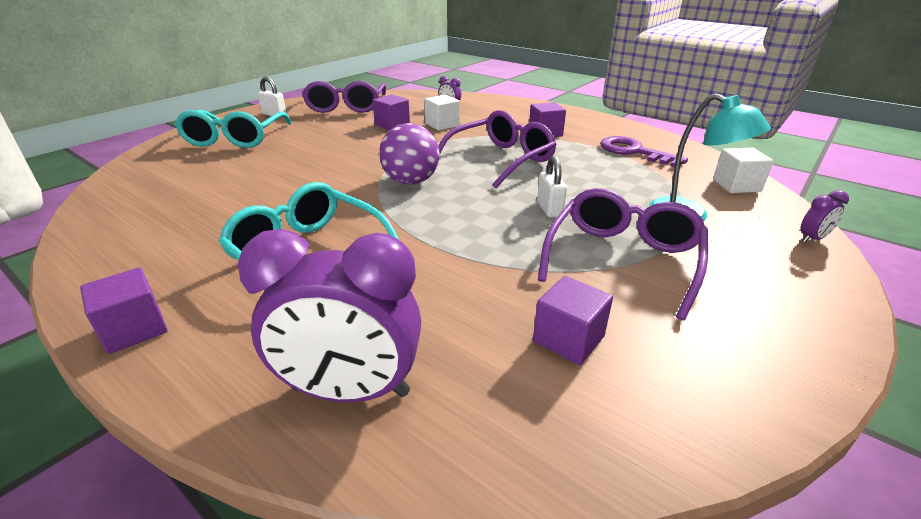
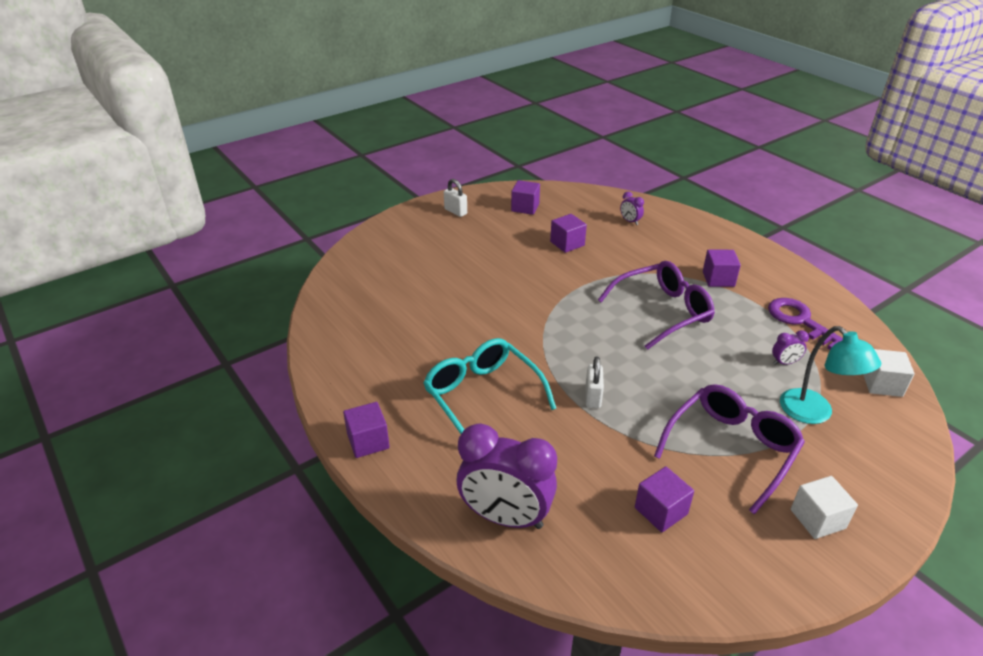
camera: 15 degrees right, 5 degrees up
turquoise glasses [175,110,292,148] -> none
purple glasses [302,81,386,113] -> purple cube [511,180,540,215]
purple ball [379,123,440,185] -> none
white cube [424,94,460,131] -> white cube moved to [791,476,858,539]
white padlock [537,156,567,217] -> white padlock moved to [586,356,604,408]
purple clock [801,190,849,243] -> purple clock moved to [772,330,809,365]

